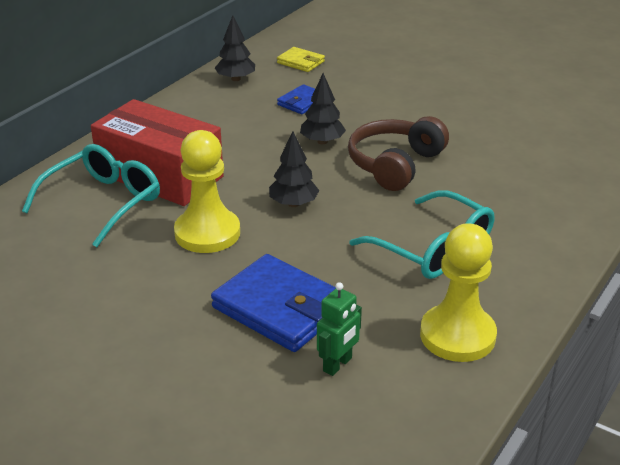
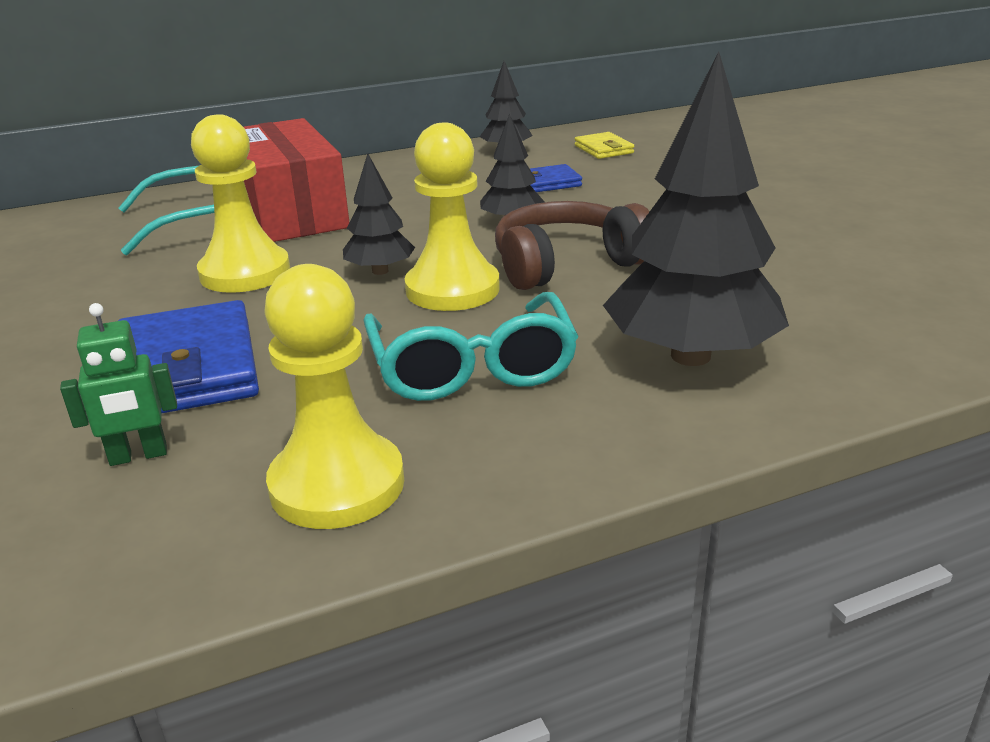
camera: 35 degrees right, 5 degrees down
none -> yellow pawn [405,123,500,311]
none -> black tree [603,51,789,366]

